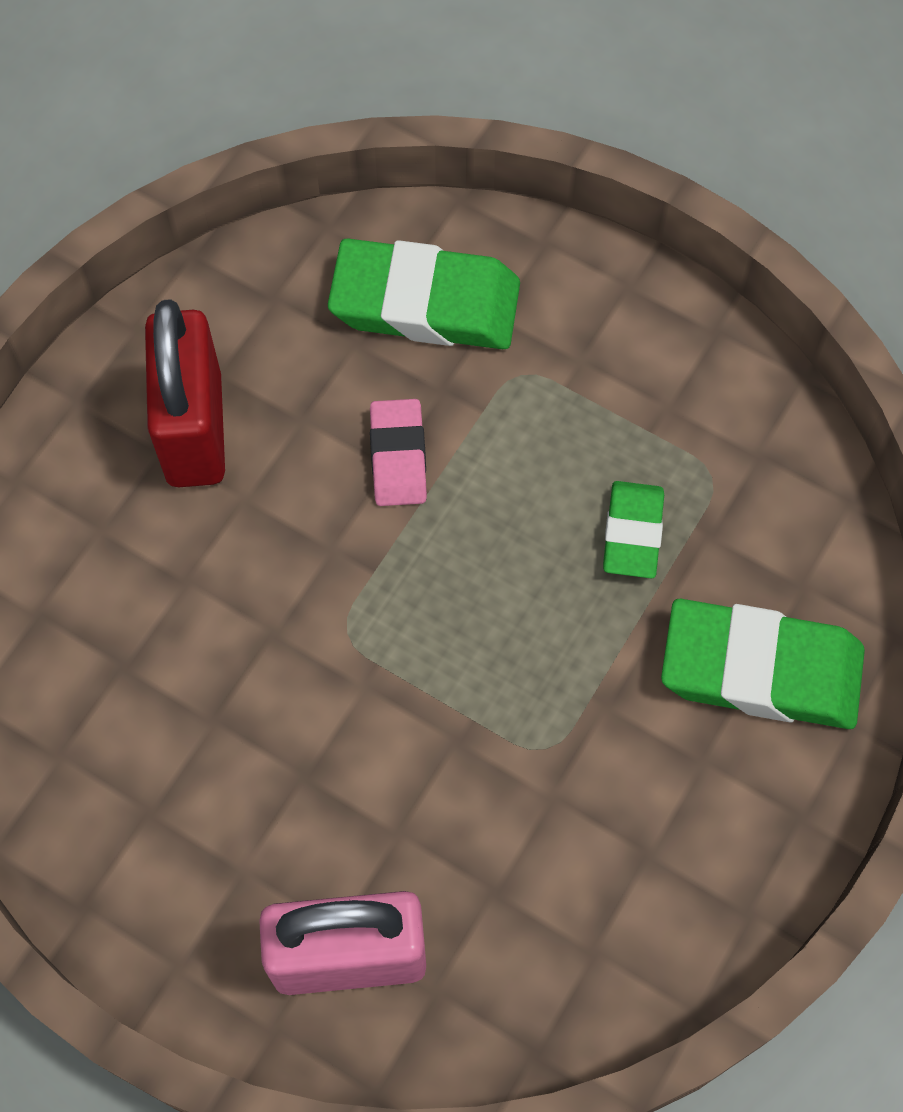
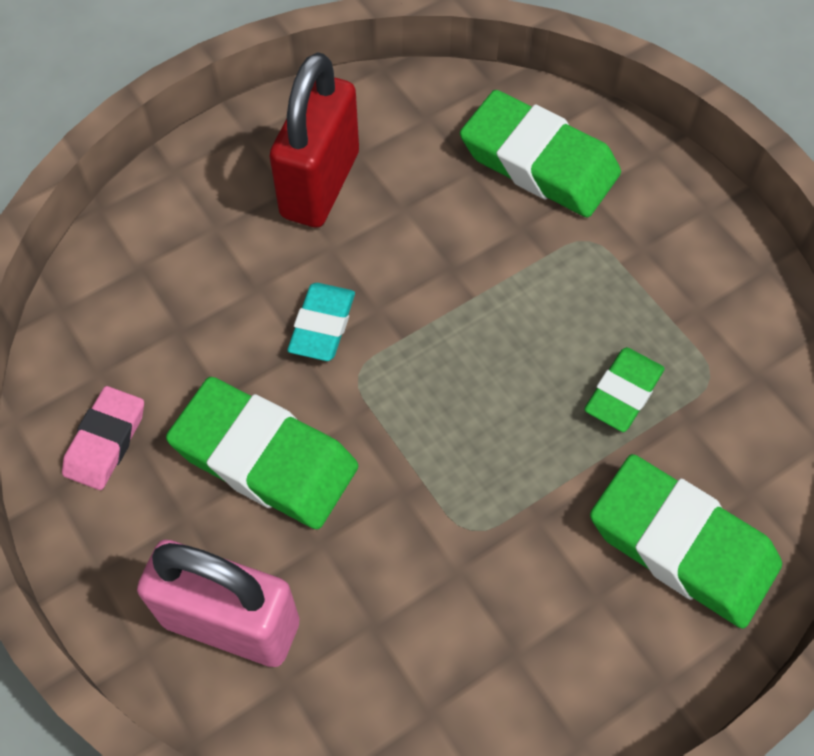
camera: 25 degrees right, 5 degrees down
pink eraser [370,399,427,506] -> pink eraser moved to [62,386,144,490]
none -> green eraser [166,377,358,529]
none -> turquoise eraser [287,283,355,361]

